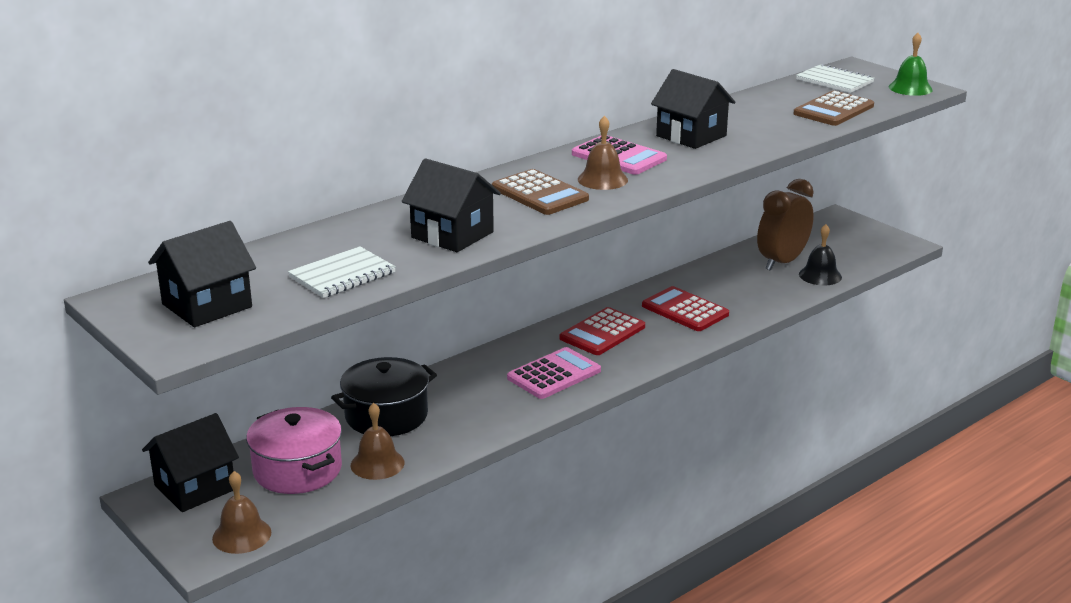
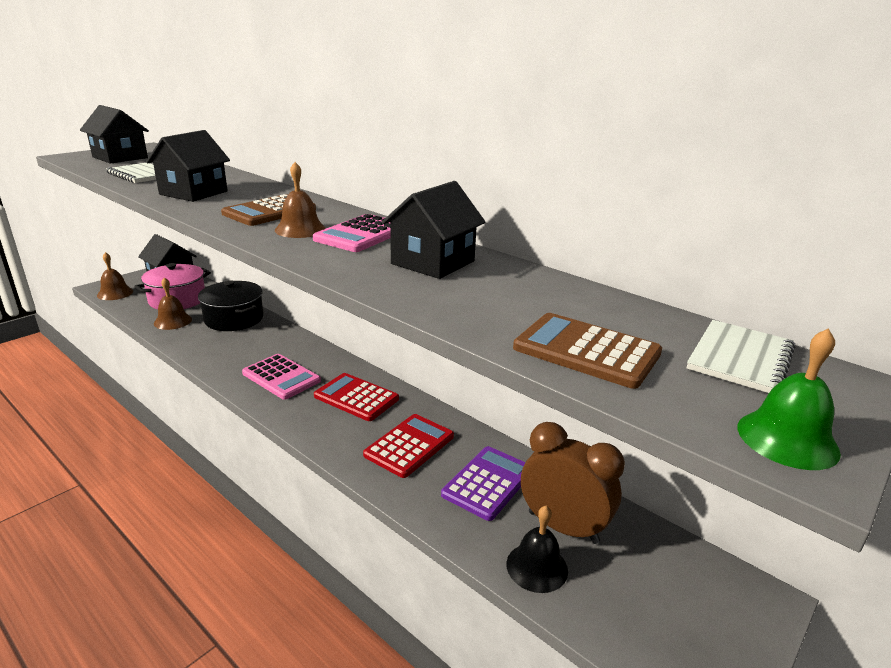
camera: 80 degrees right, 0 degrees up
none -> purple calculator [441,446,526,521]

